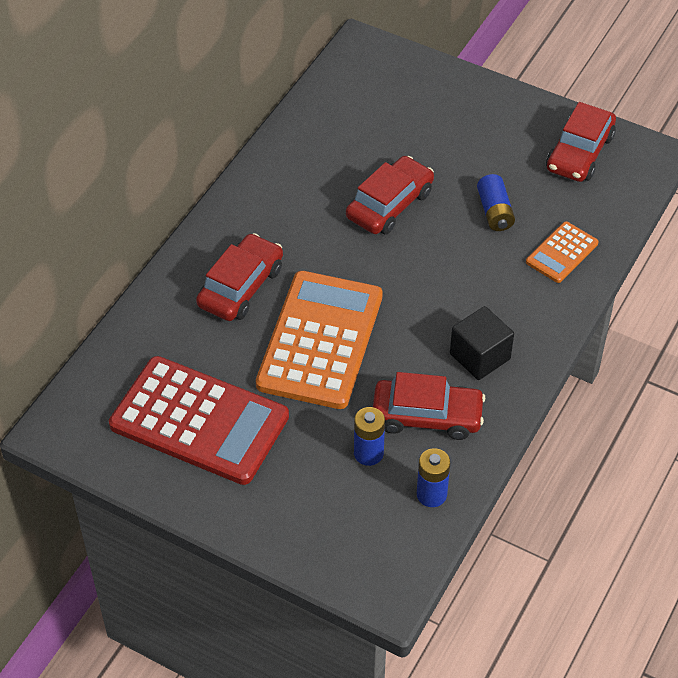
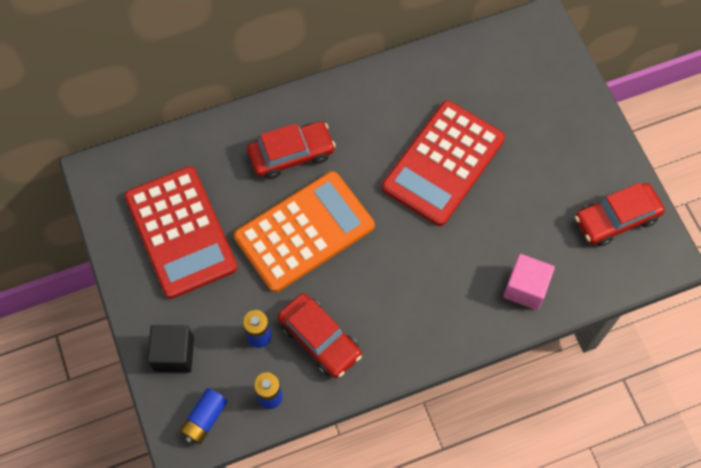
camera: 40 degrees right, 15 degrees up
red car [346,156,434,235] -> red calculator [382,101,505,226]
black cube [450,306,514,380] -> black cube moved to [147,325,194,373]
blue battery [477,174,515,231] -> blue battery moved to [179,388,228,444]
orange calculator [526,221,598,283] -> pink cube [503,254,555,310]

